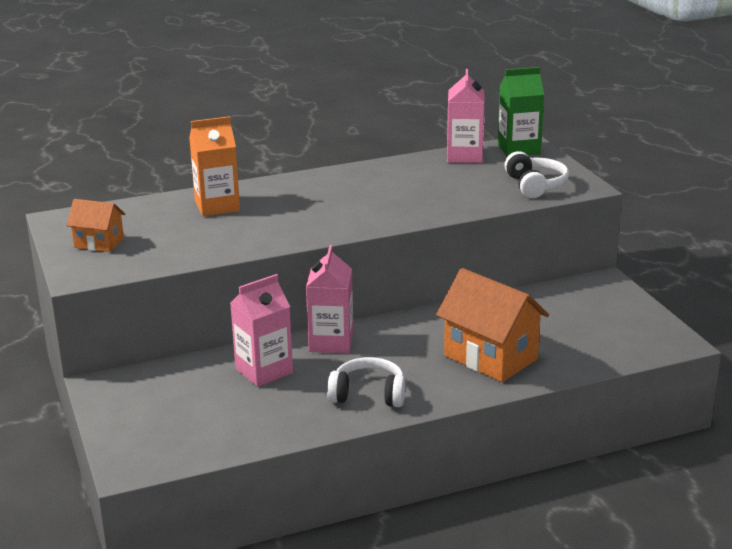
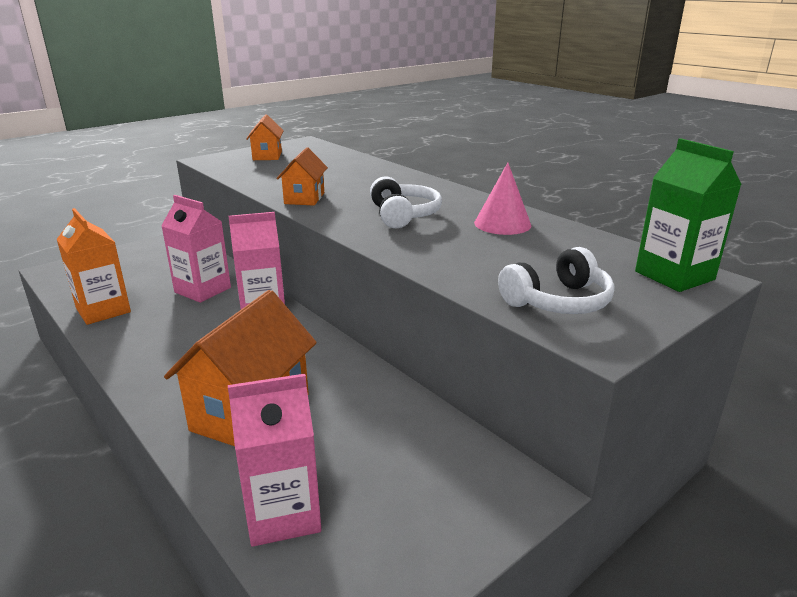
camera: 70 degrees right, 0 degrees up
orange carton [189,116,240,216] -> orange carton moved to [57,208,131,325]
white headphones [327,357,405,407] -> white headphones moved to [370,176,442,228]
pink carton [447,69,485,163] -> pink carton moved to [228,374,321,547]
none -> orange house [276,147,328,206]
none -> pink cone [474,163,531,235]

